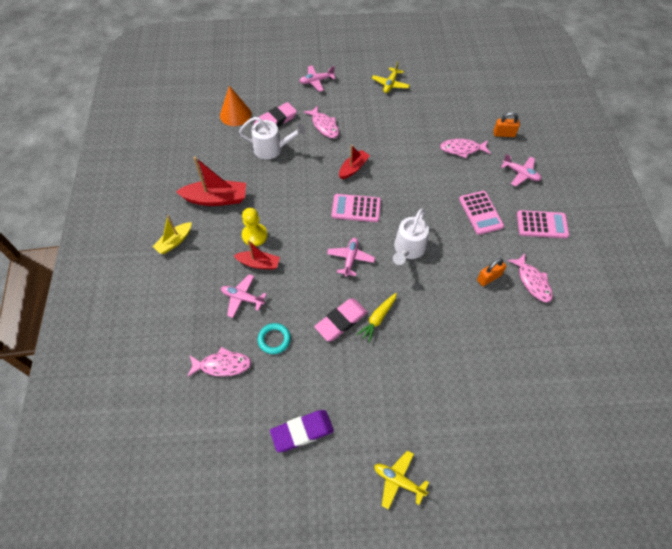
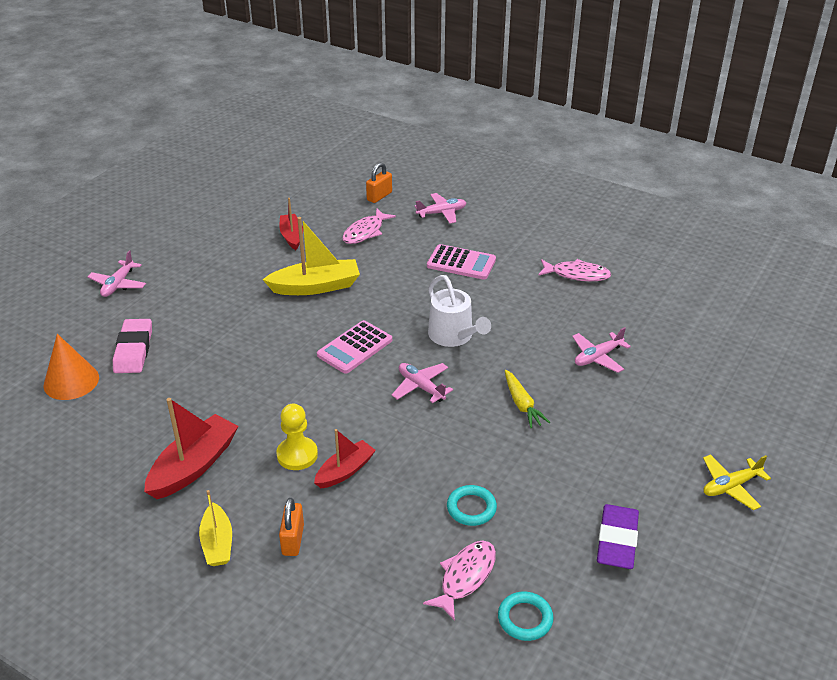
camera: 55 degrees left, 20 degrees down
pink plane [221,274,267,318] -> pink plane moved to [572,327,631,373]
white watering can [239,117,306,159] -> none
pink fish [303,105,339,138] -> none
pink eraser [314,299,368,341] -> none
red boat [339,145,370,179] -> red boat moved to [280,198,303,250]
yellow plane [372,62,410,93] -> none
orange padlock [477,258,506,286] -> orange padlock moved to [279,498,304,556]
pink calculator [517,210,569,238] -> none
none -> yellow boat [262,217,360,295]
none -> turquoise ring [498,592,554,641]

